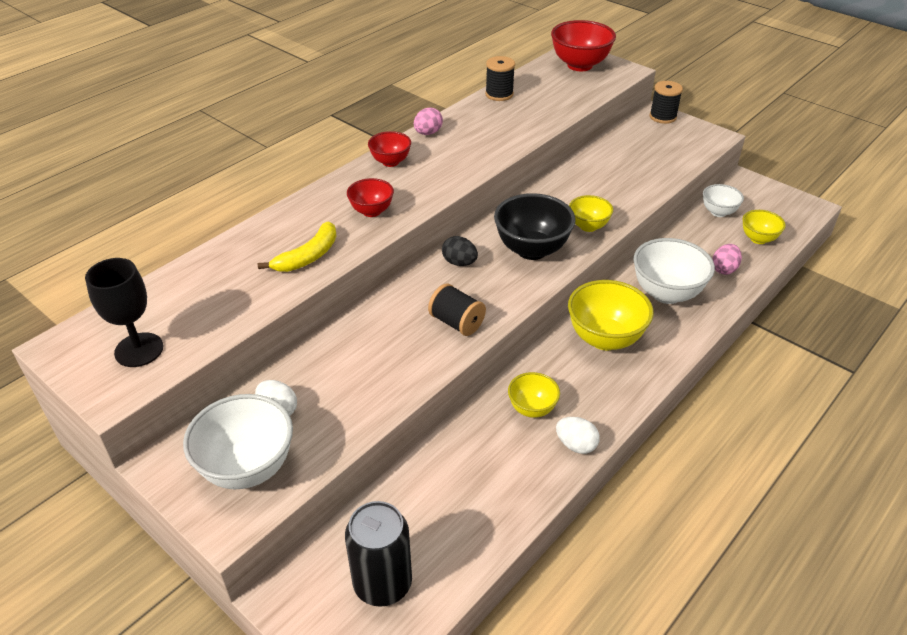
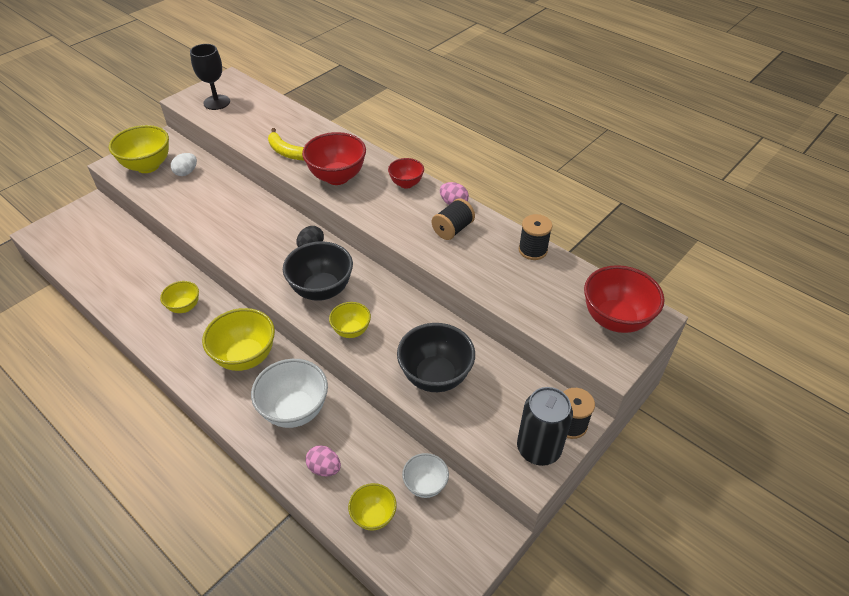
camera: 90 degrees right, 5 degrees up
white bowl [183,394,293,489] -> yellow bowl [109,125,169,173]
black can [345,501,412,607] -> black can moved to [517,387,573,466]
red bowl [347,178,394,217] -> red bowl [302,132,366,185], size x1.75
black spool [428,283,486,336] -> black spool moved to [432,198,475,240]
white egg [556,417,600,454] -> none
none -> black bowl [397,323,475,392]

